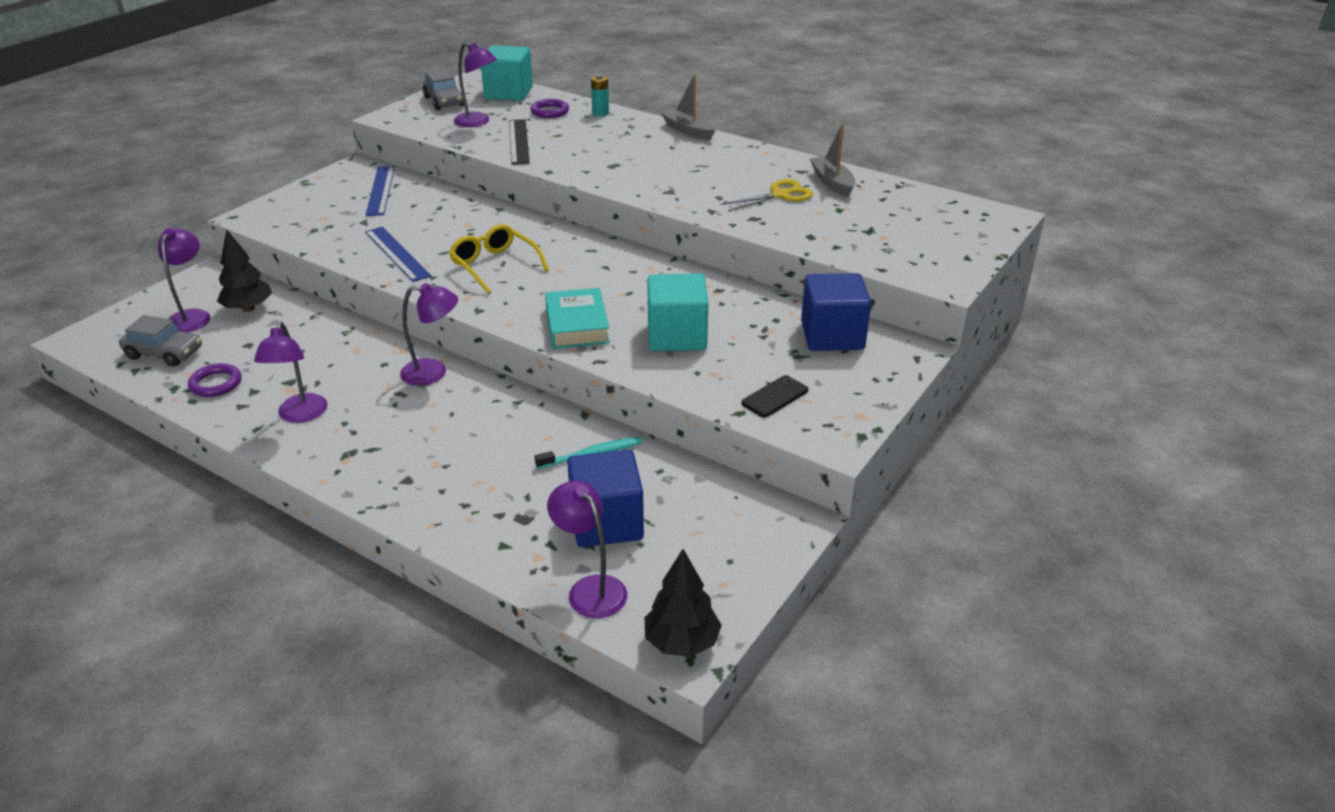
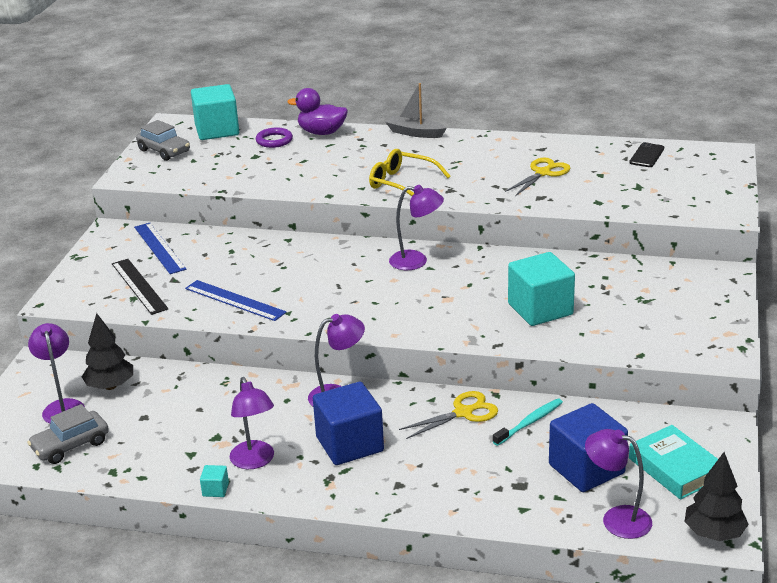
camera: 20 degrees left, 5 degrees down
grey car [119,315,202,367] -> grey car turned 150 degrees clockwise [27,404,109,464]
purple ring [188,363,242,397] -> none
yellow glasses [449,224,549,294] -> yellow glasses moved to [369,149,450,196]
purple lamp [454,42,497,127] -> purple lamp moved to [389,185,444,270]
black ruler [509,119,530,165] -> black ruler moved to [112,259,169,315]
turquoise book [545,288,610,349] -> turquoise book moved to [629,425,718,500]
turquoise battery [591,75,609,116] -> purple duck [287,88,348,135]
black phone [741,375,809,418] -> black phone moved to [629,142,664,167]
blue cube [801,273,871,351] -> blue cube moved to [313,382,384,465]
grey boat [810,124,855,197] -> none
none -> turquoise cube [200,465,229,497]
none -> yellow scissors [399,391,498,439]

